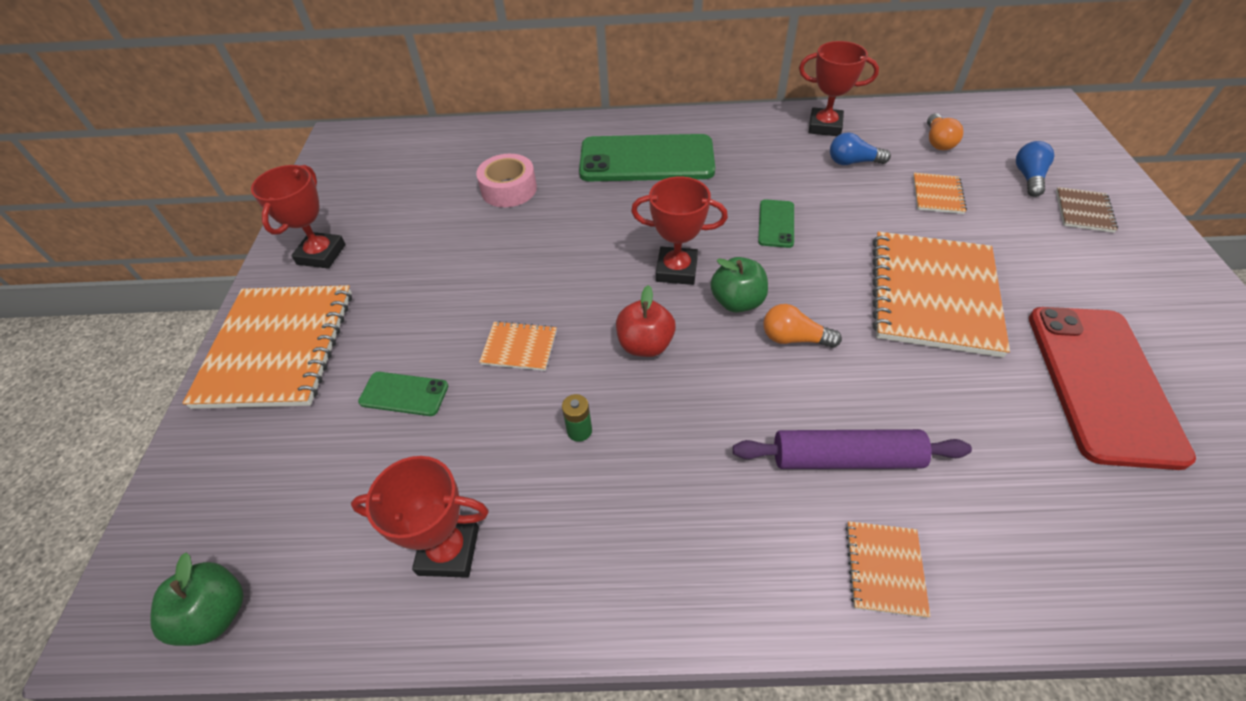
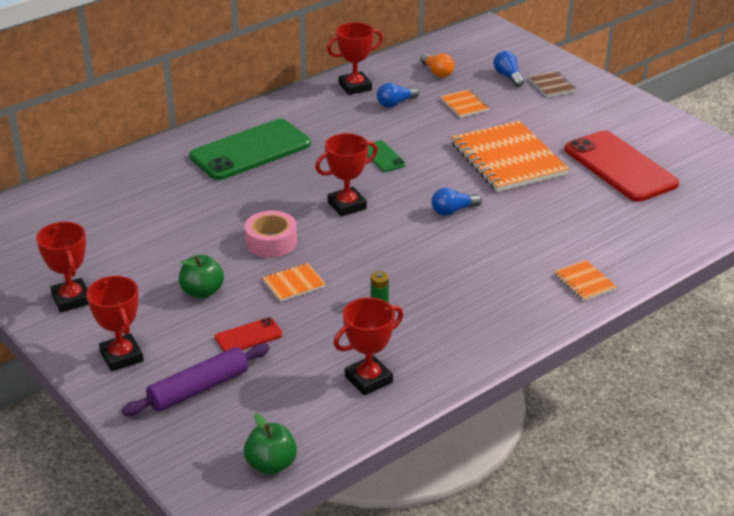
camera: 40 degrees left, 15 degrees down
orange notebook [182,285,352,409] -> red trophy [86,276,144,372]
green phone [358,372,448,416] -> red phone [215,317,283,352]
pink tape [476,154,537,207] -> pink tape moved to [245,211,297,258]
red apple [616,285,676,357] -> none
green apple [710,257,768,313] -> green apple moved to [179,255,224,299]
purple rolling pin [733,429,972,469] -> purple rolling pin moved to [122,344,270,416]
orange light bulb [763,304,842,348] -> blue light bulb [431,188,482,216]

